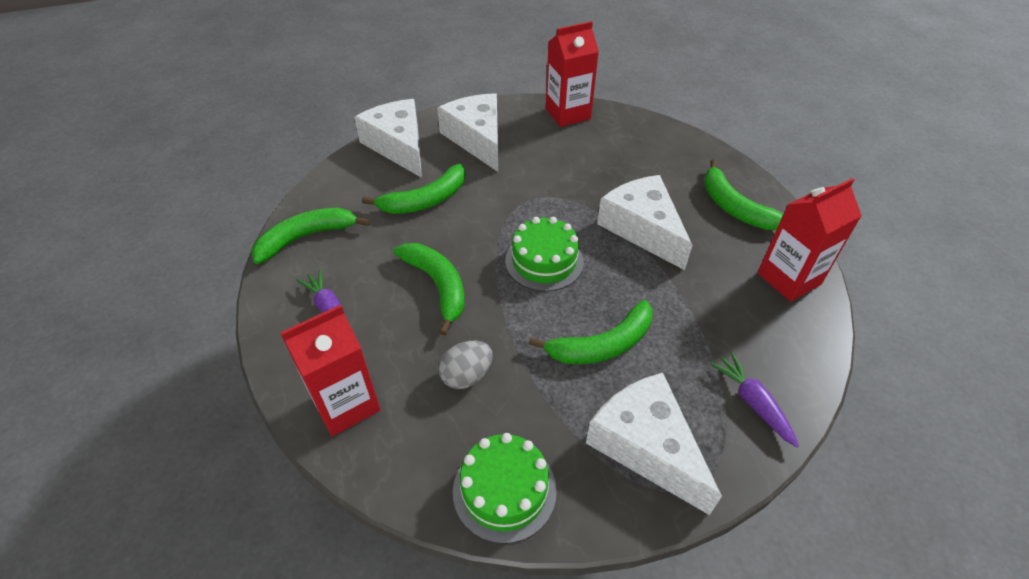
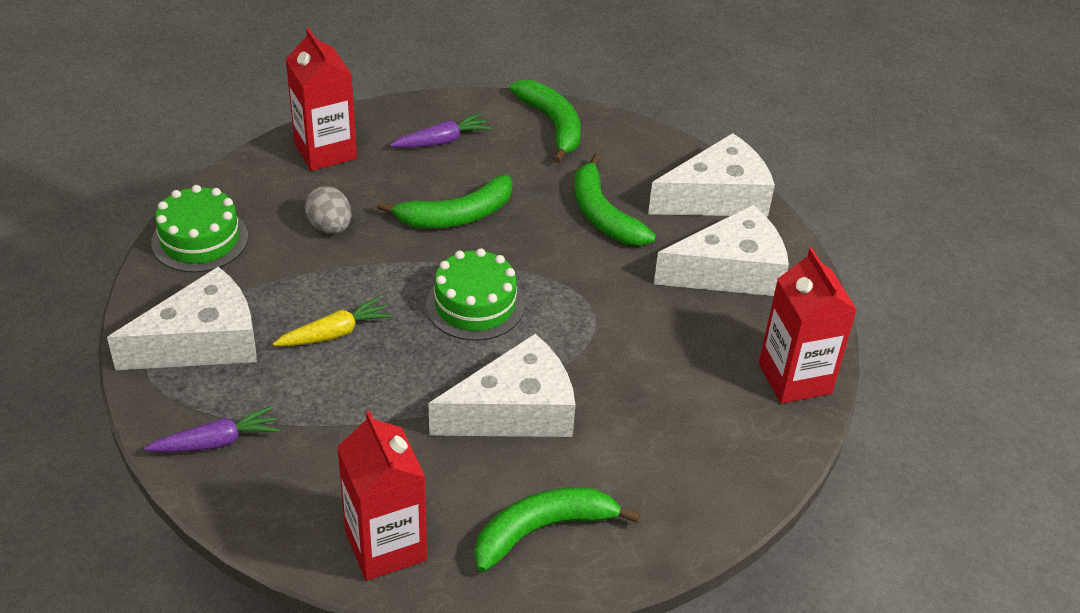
camera: 95 degrees right, 5 degrees down
green banana [529,300,653,364] -> yellow carrot [273,296,392,346]

